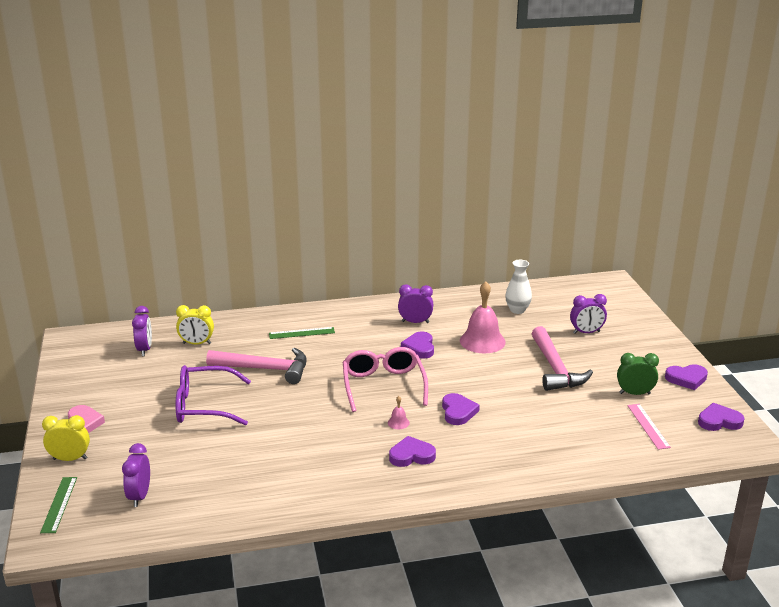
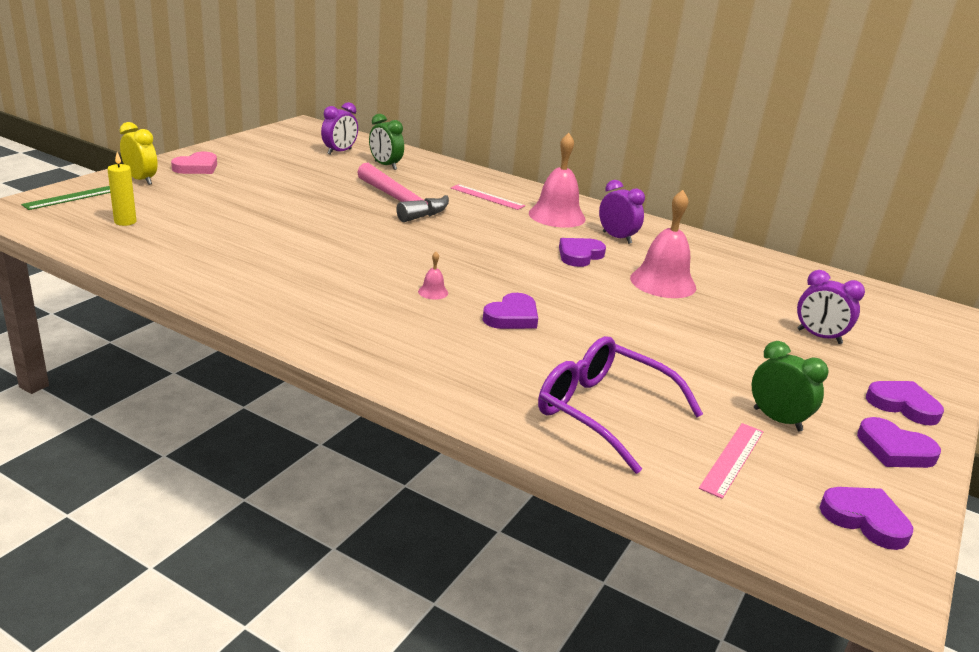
camera: 40 degrees right, 0 degrees up
purple clock [122,443,150,507] -> yellow candle [108,152,136,226]
yellow clock [176,305,214,345] -> green clock [369,114,404,170]
purple glasses [176,365,251,426] -> purple glasses moved to [538,336,703,474]
green ruler [269,327,335,339] -> pink ruler [451,184,525,210]
pink glasses [343,347,428,412] -> none
purple heart [389,436,436,467] -> purple heart moved to [866,381,944,426]
white vase [505,260,532,314] -> none
pink hammer [532,326,593,391] -> none
none -> pink bell [529,133,586,228]

